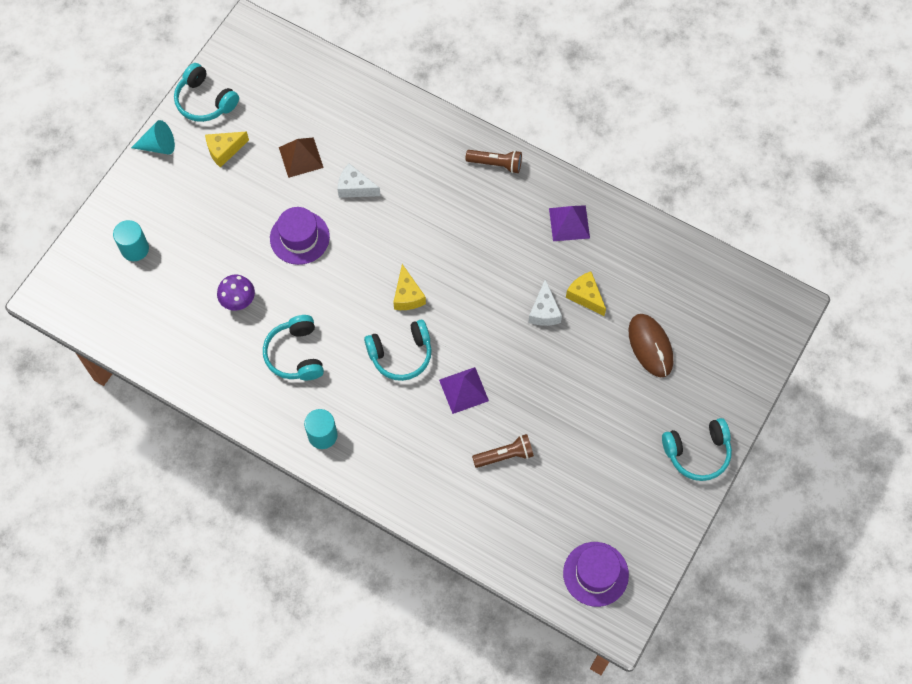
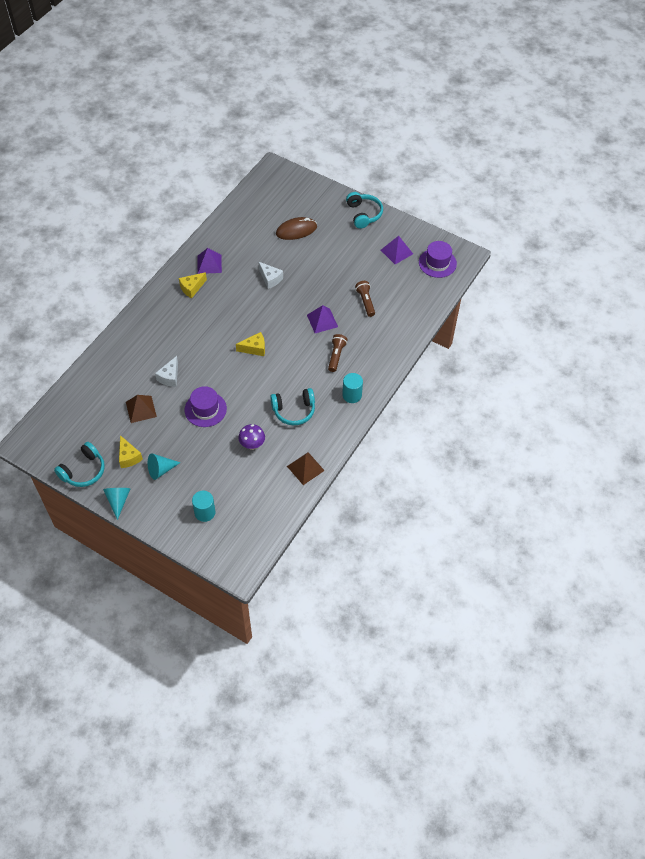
camera: 90 degrees left, 10 degrees down
turquoise headphones [364,320,432,381] -> none
brown flashlight [466,150,522,173] -> brown flashlight moved to [328,334,347,372]
white cheese [528,279,562,326] -> white cheese turned 45 degrees clockwise [258,262,283,289]
yellow cheese [566,272,606,316] -> yellow cheese moved to [179,272,207,298]
none -> turquoise cone [148,453,181,480]
none -> brown pyramid [287,452,325,485]
none -> purple pyramid [381,236,413,264]

